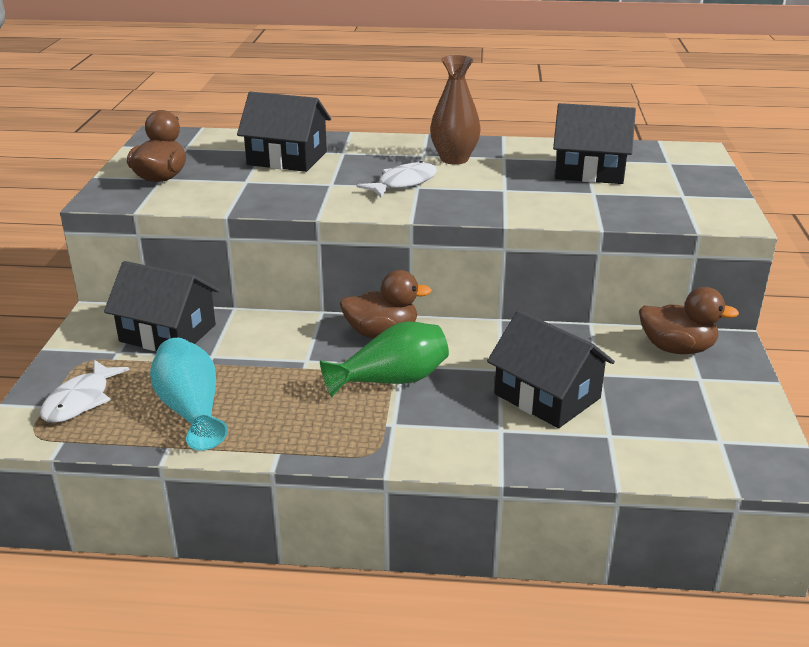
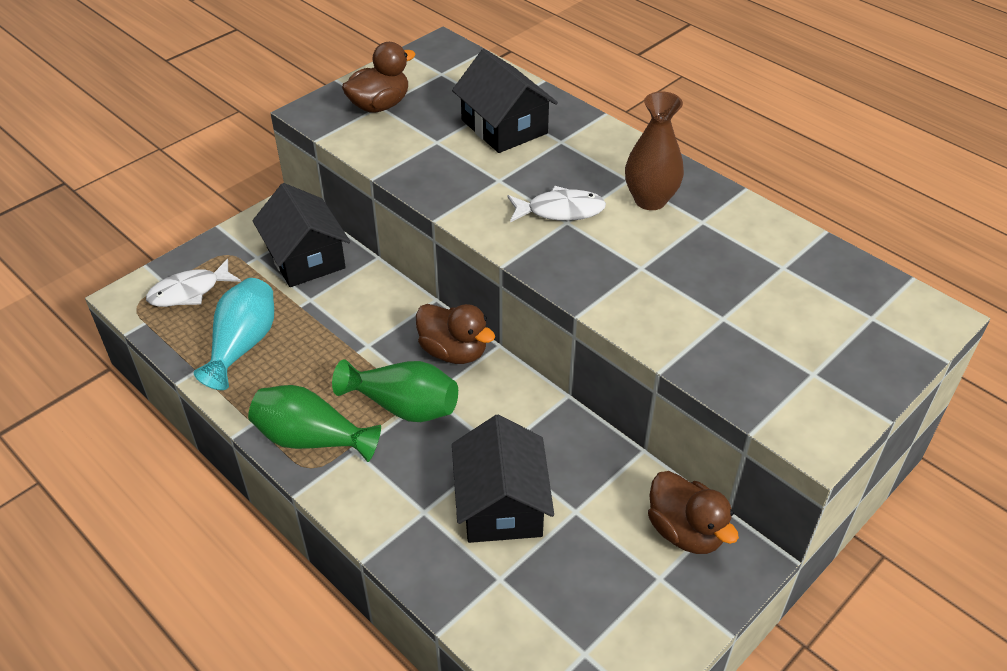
camera: 40 degrees right, 15 degrees up
black house [553,103,636,184] -> none
none -> green vase [248,385,381,462]

